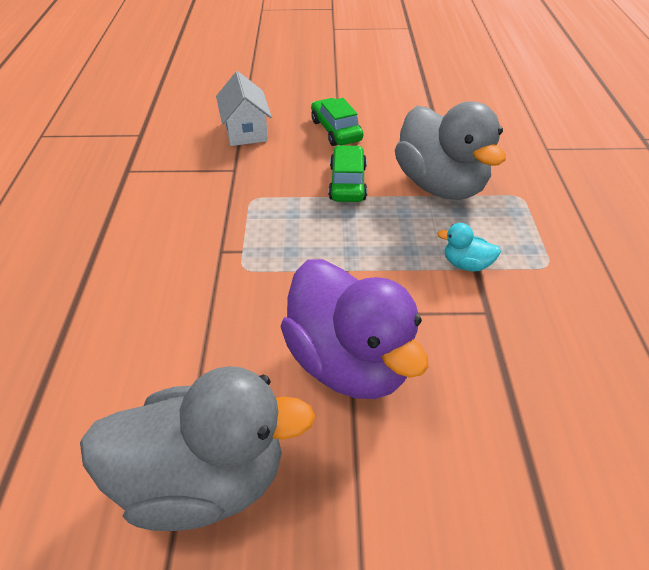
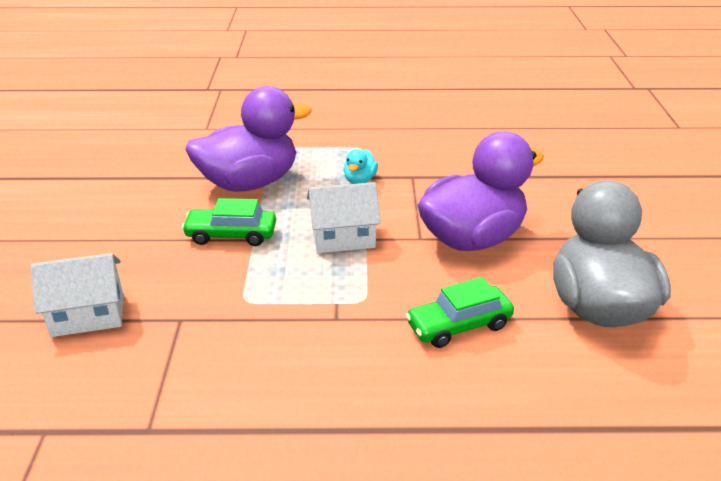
camera: 90 degrees left, 10 degrees down
green car [311,98,363,146] -> green car moved to [405,277,514,348]
grey duck [395,101,506,200] -> purple duck [185,86,312,192]
none -> white house [307,182,381,253]

